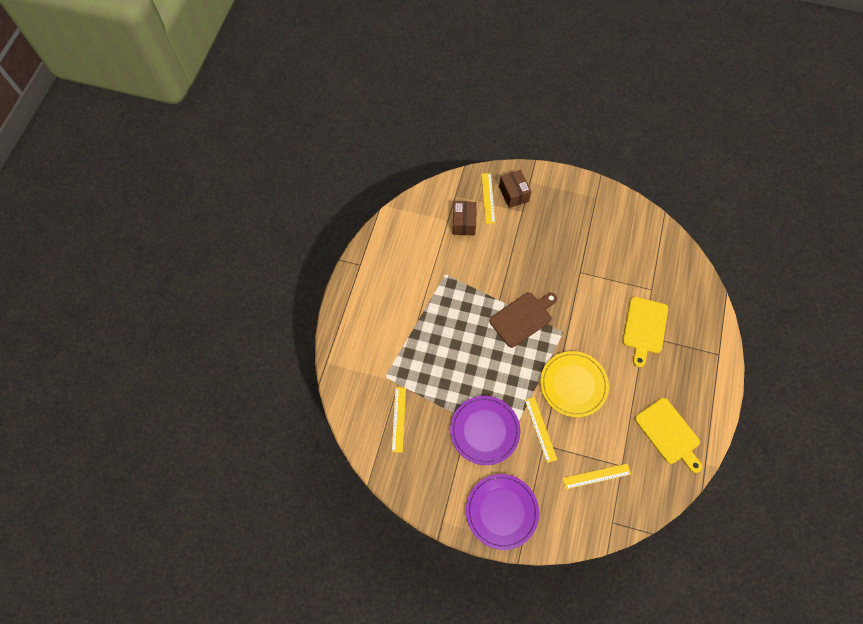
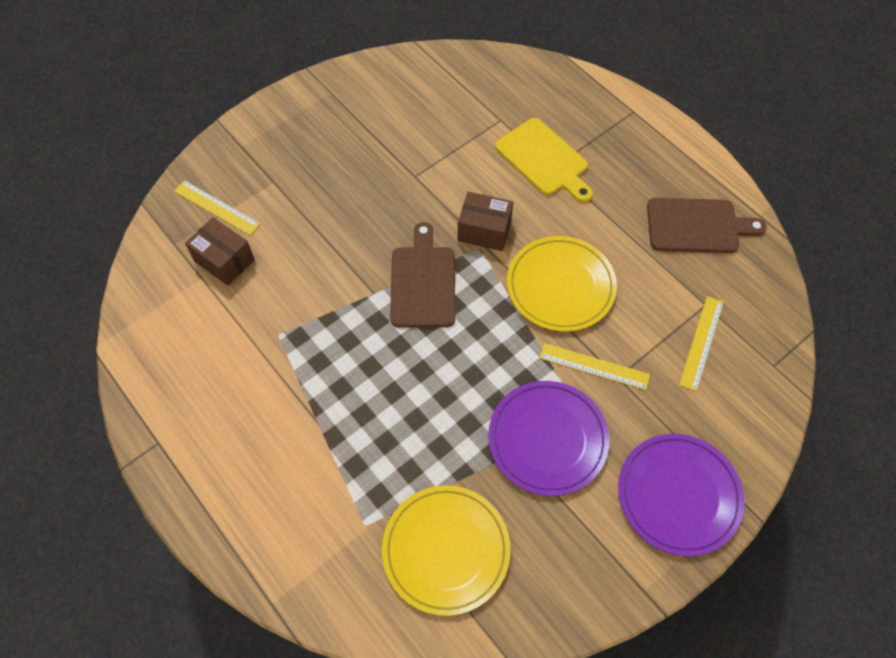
camera: 55 degrees left, 5 degrees down
yellow ruler [392,387,406,453] -> yellow plate [382,485,511,616]
brown box [499,170,532,208] -> brown box moved to [458,192,513,251]
yellow cutting board [635,398,702,473] -> brown cutting board [647,198,767,253]

